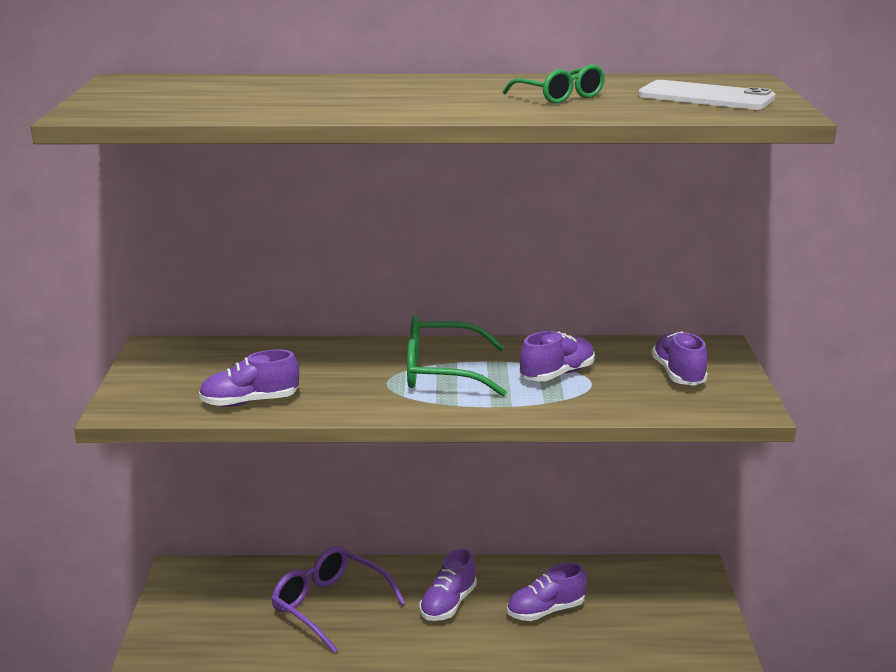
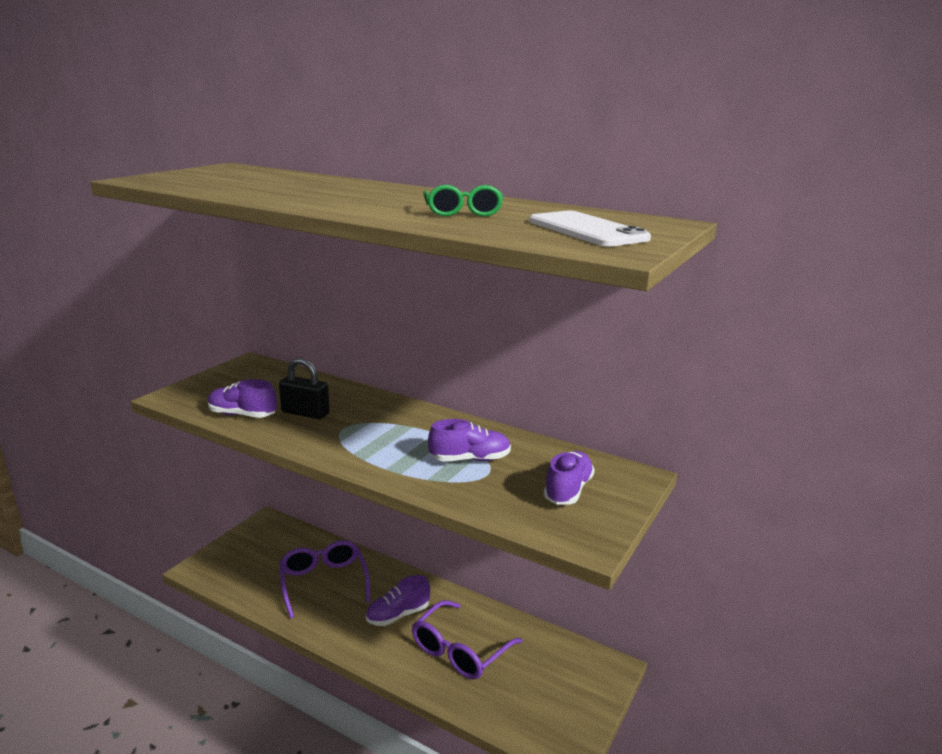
camera: 30 degrees right, 0 degrees up
green glasses [407,316,507,396] -> none
purple shoe [507,562,587,621] -> purple glasses [412,600,523,679]
none -> black padlock [279,358,330,419]

